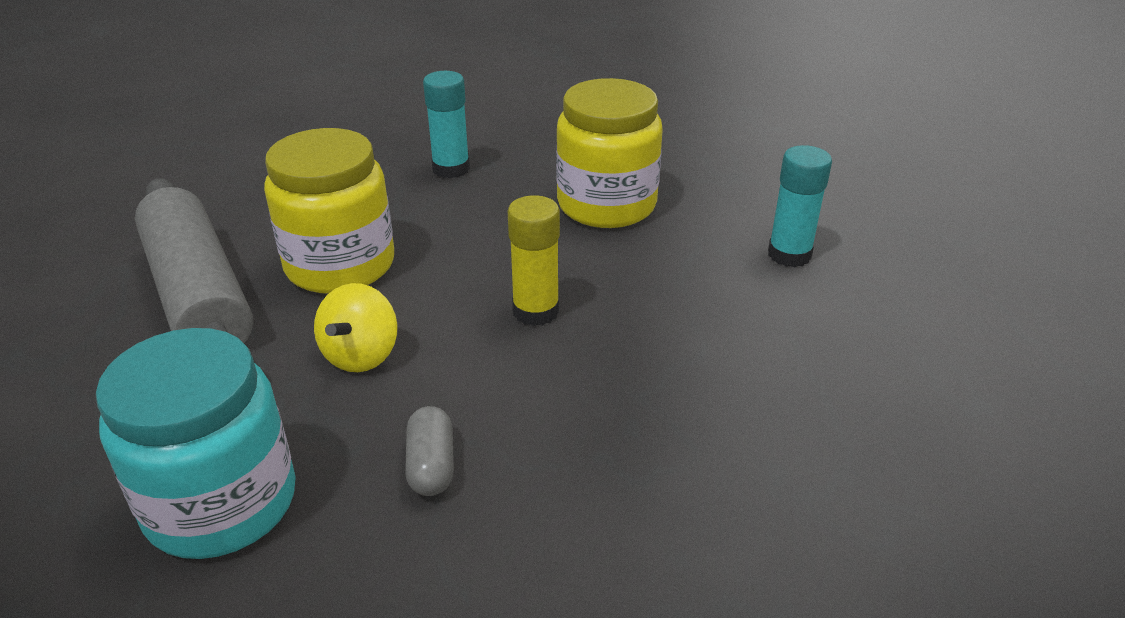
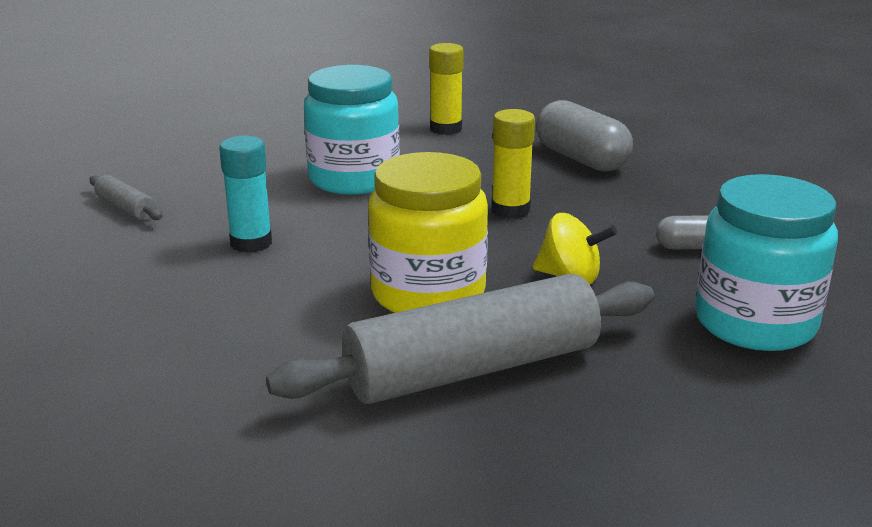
camera: 85 degrees left, 10 degrees down
yellow jar [556,78,663,228] -> turquoise jar [304,65,400,195]
turquoise glue stick [768,145,832,267] -> yellow glue stick [429,43,464,135]
none -> grey rolling pin [90,175,163,220]
none -> grey capsule [536,100,633,172]

